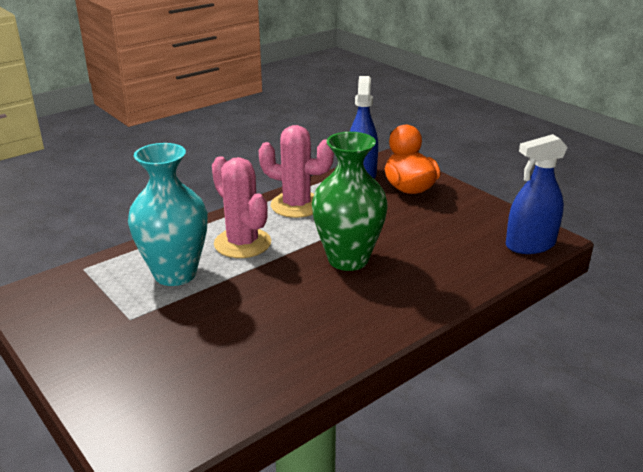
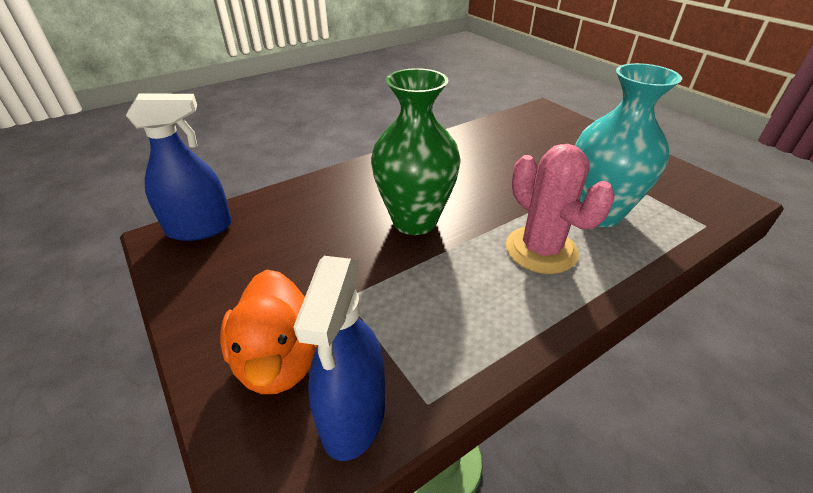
camera: 175 degrees left, 10 degrees up
pink cactus [259,125,334,218] -> none

